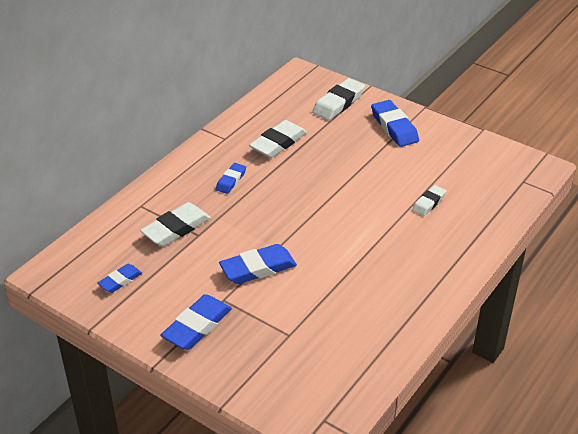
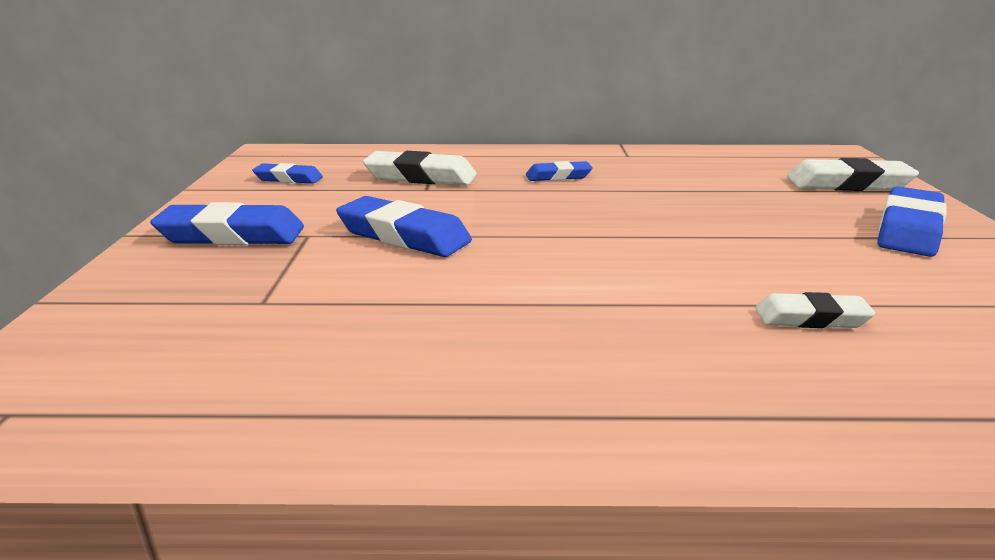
camera: 55 degrees right, 15 degrees down
white eraser [249,120,307,158] -> none

